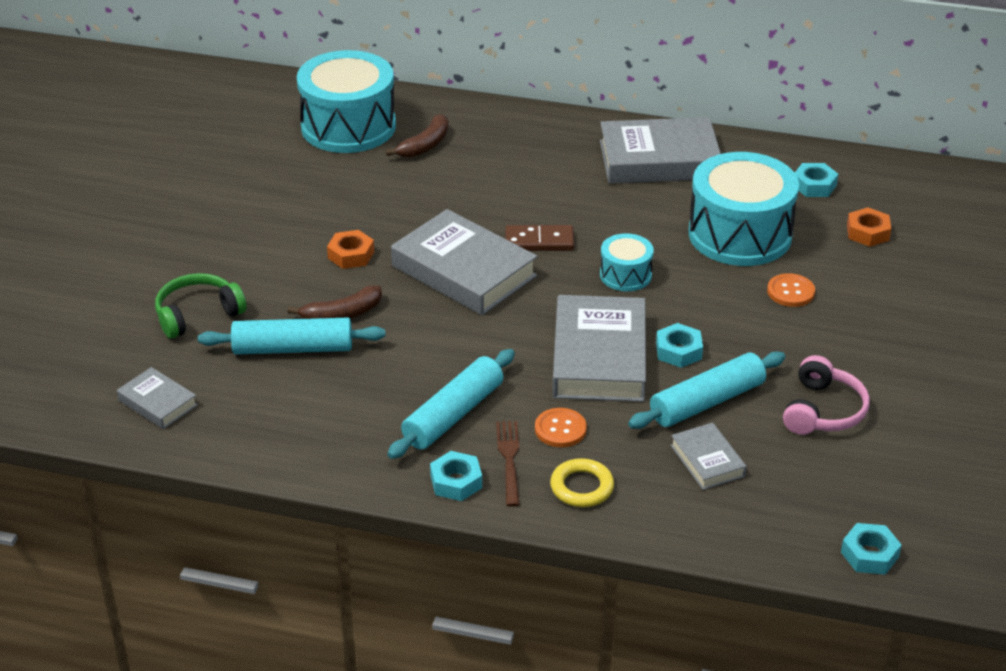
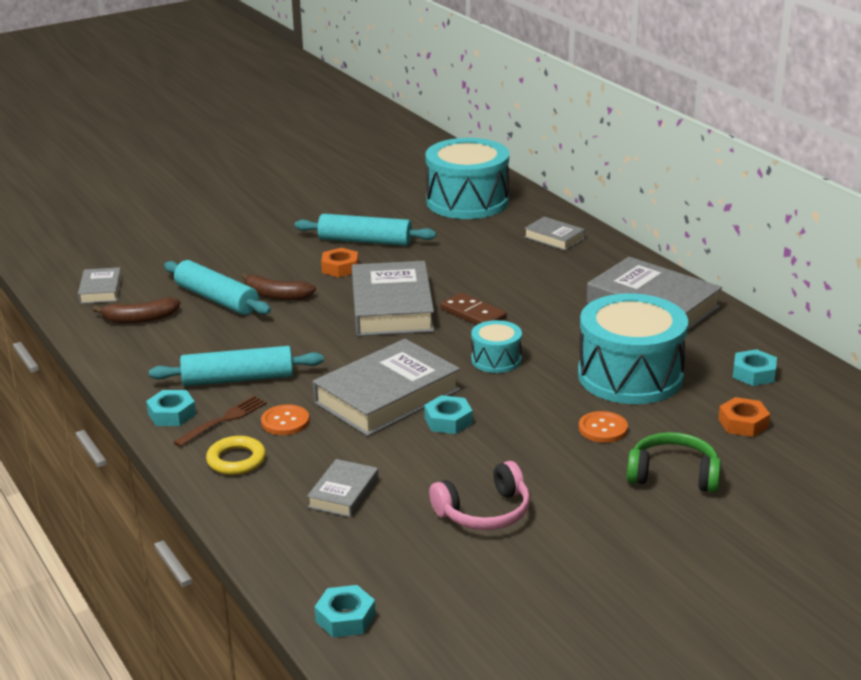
camera: 45 degrees right, 10 degrees down
green headphones [155,273,247,339] -> green headphones moved to [627,432,721,493]
brown banana [386,114,449,158] -> brown banana moved to [93,298,180,323]
turquoise rolling pin [628,352,785,429] -> turquoise rolling pin moved to [294,214,436,246]
none -> grey book [524,217,585,251]

